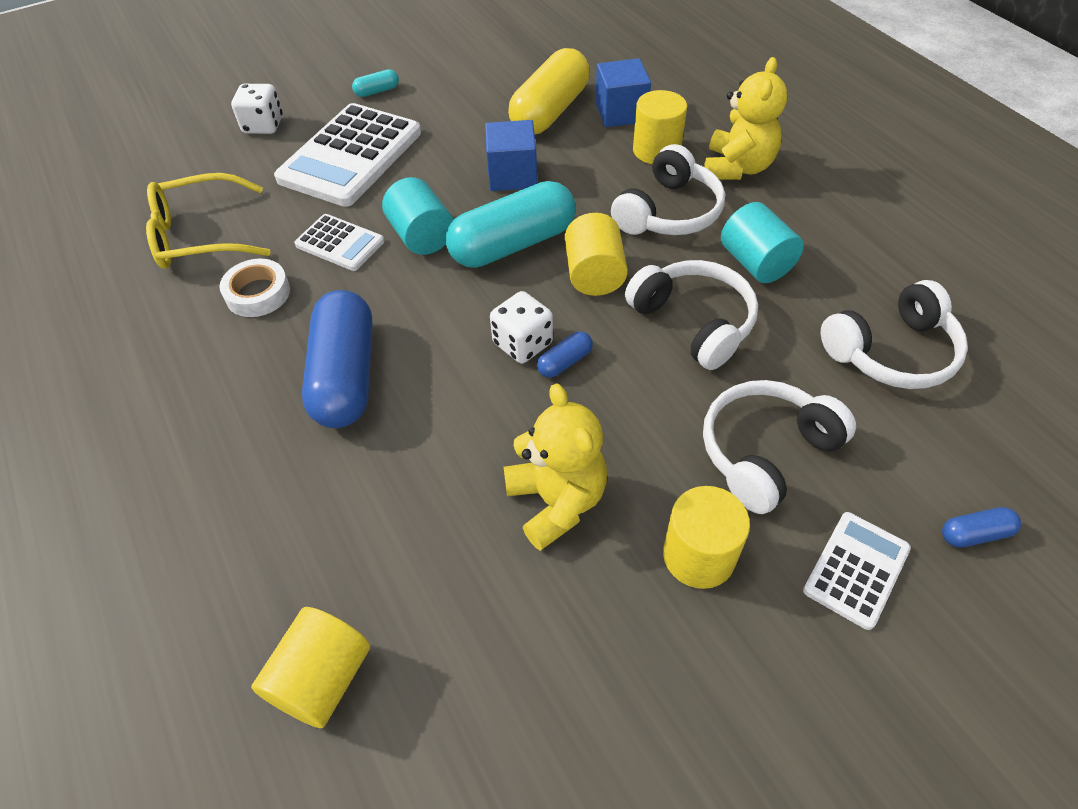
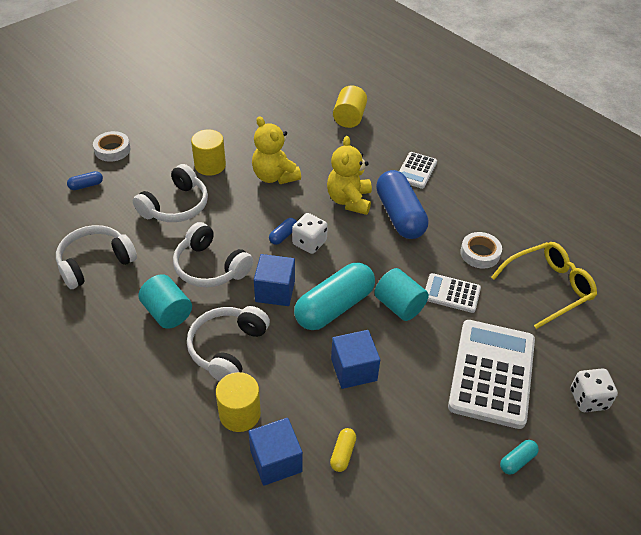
camera: 165 degrees right, 5 degrees down
yellow capsule [508,48,590,134] -> yellow capsule [330,428,356,472], size x0.42
yellow cylinder [565,213,628,296] -> blue cube [254,254,295,306]
yellow teddy bear [704,57,787,180] -> yellow teddy bear moved to [327,136,372,215]
white calculator [803,512,911,630] -> white calculator moved to [399,152,437,189]
none -> white tape [93,131,131,162]

